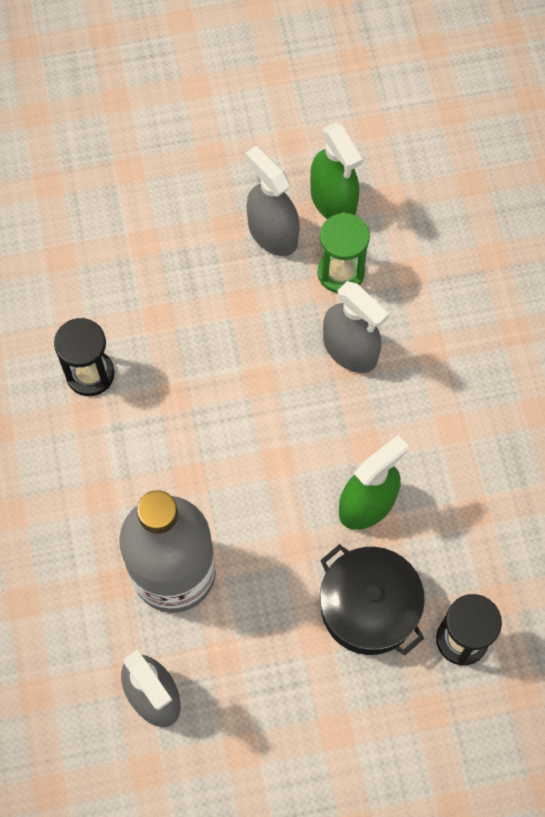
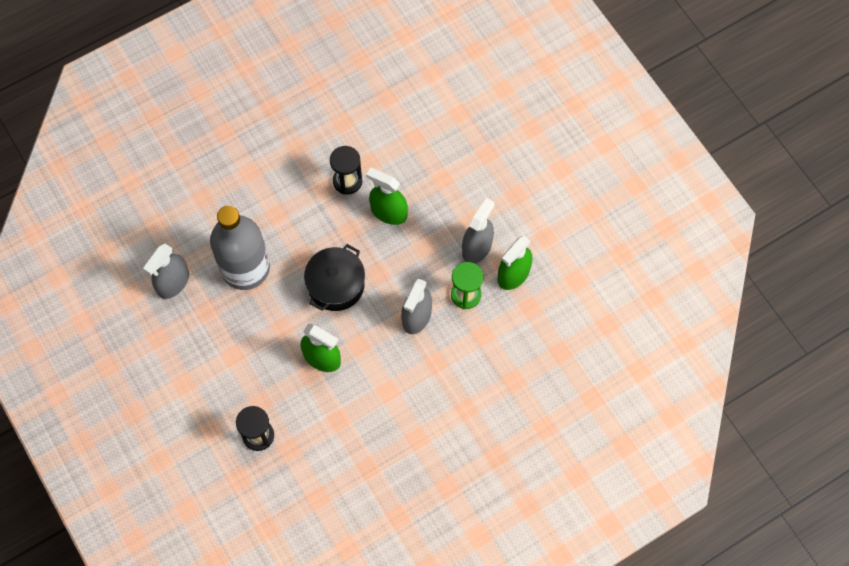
camera: 70 degrees right, 0 degrees up
black pot [320,544,425,655] -> black pot moved to [304,244,365,311]
none -> green spray bottle [366,168,408,225]

